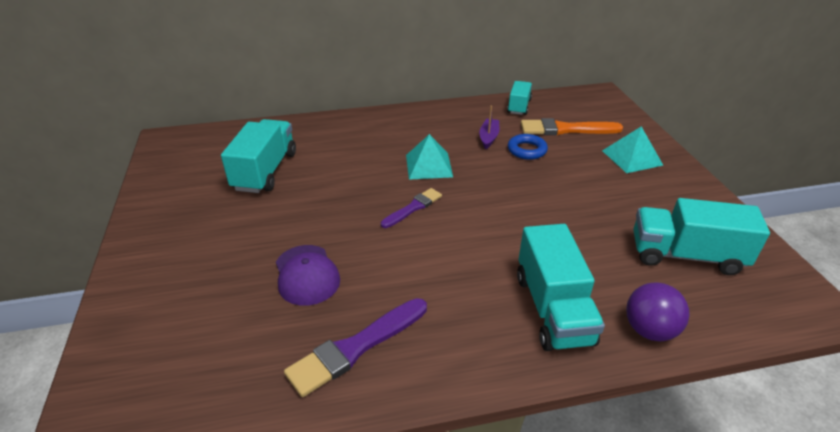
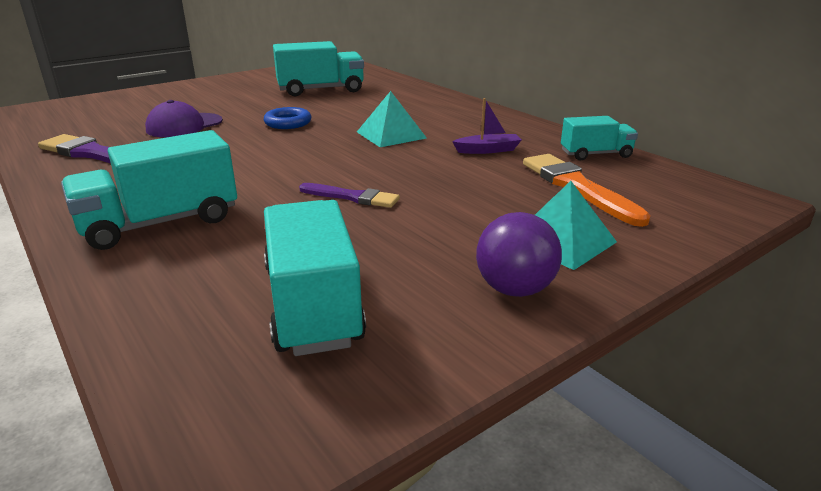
camera: 65 degrees right, 10 degrees down
purple brush [381,188,442,228] -> purple brush moved to [299,183,400,208]
blue ring [508,134,548,160] -> blue ring moved to [264,107,311,129]
purple ball [626,282,690,341] -> purple ball moved to [476,212,562,297]

